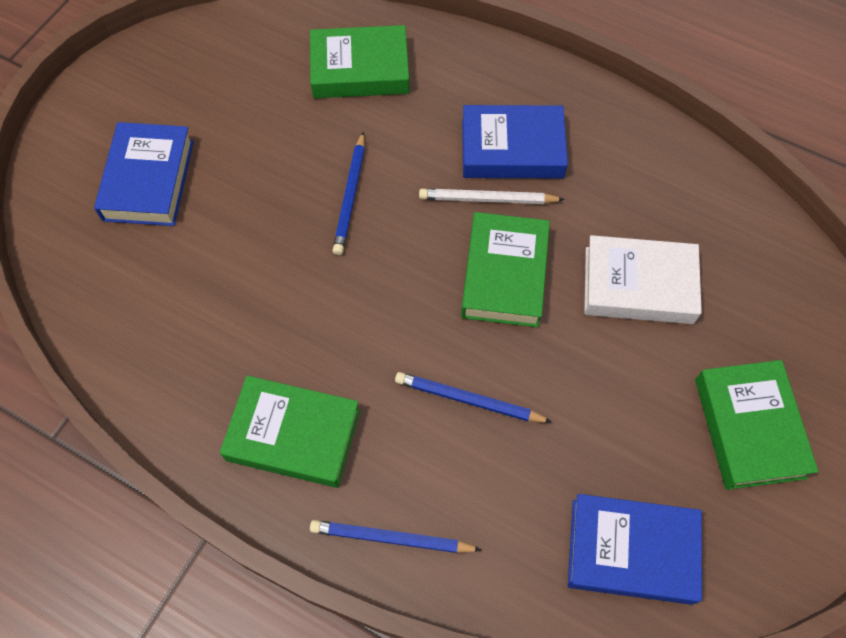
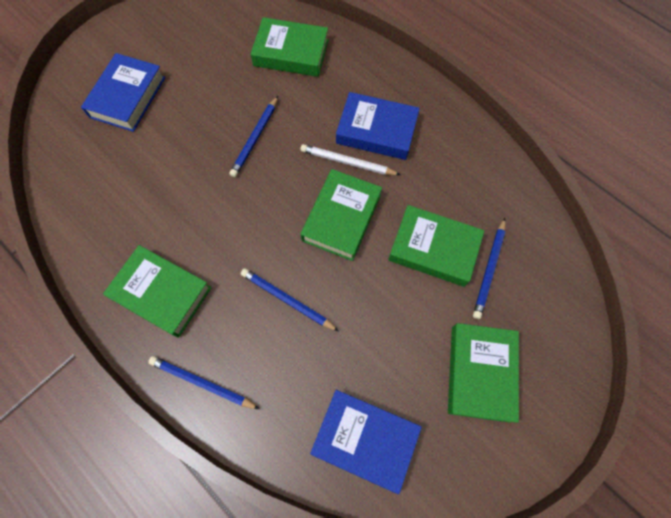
camera: 15 degrees right, 5 degrees up
white book [584,235,702,324] -> green book [388,205,485,287]
none -> blue pencil [473,218,506,319]

